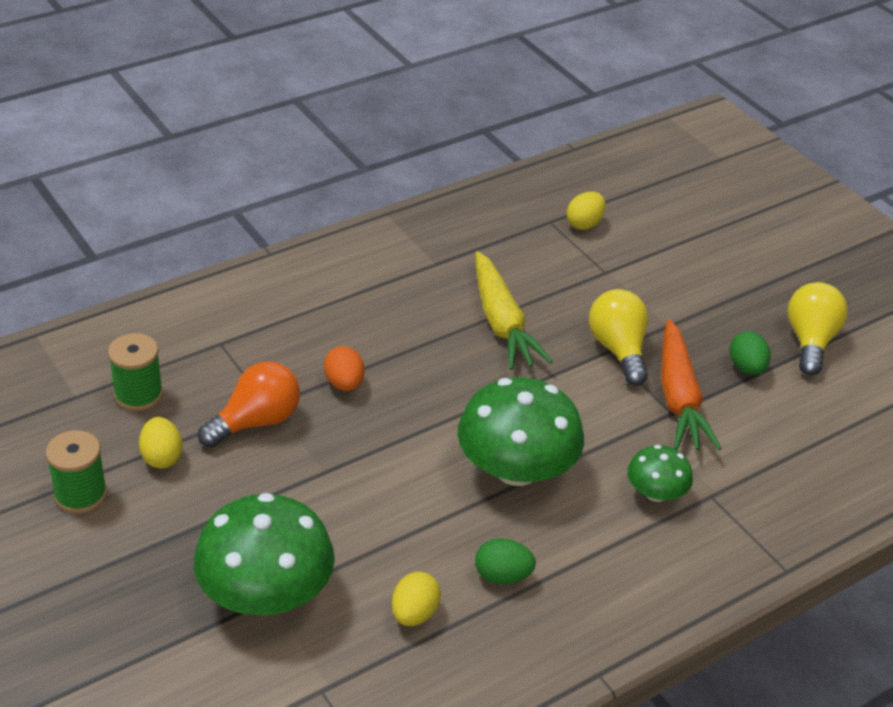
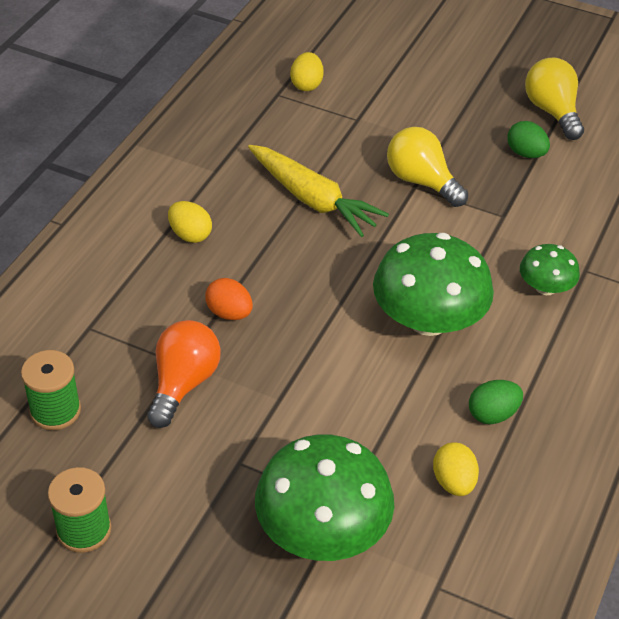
camera: 30 degrees left, 5 degrees up
yellow egg [139,417,183,469] -> yellow egg moved to [168,201,212,243]
orange carrot [661,319,722,450] -> none

